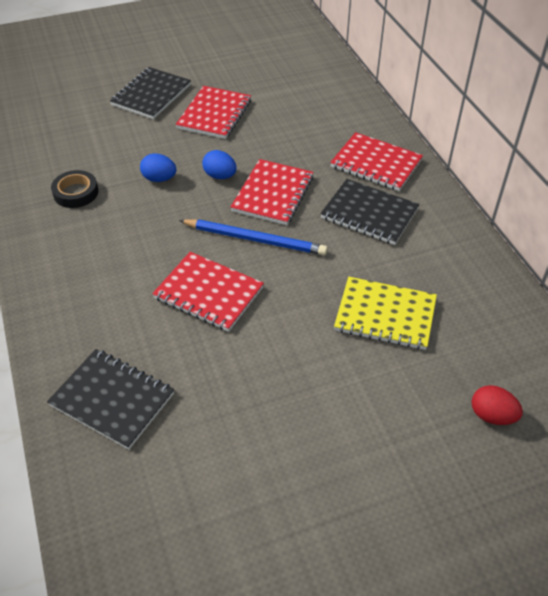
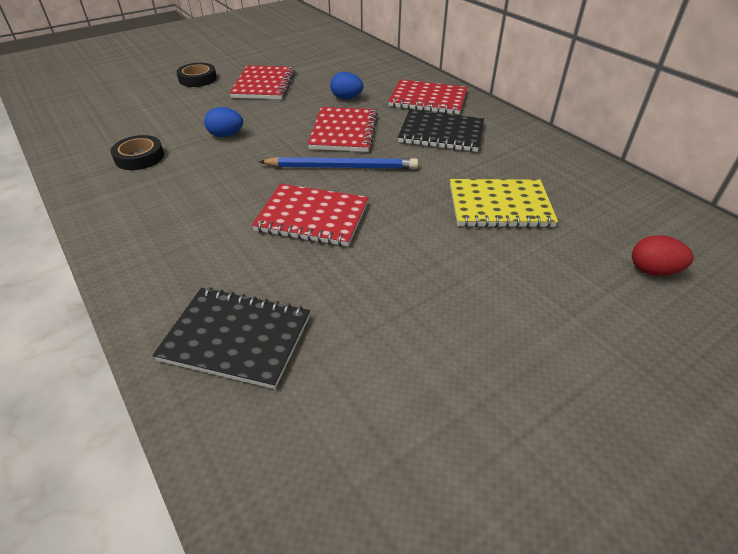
camera: 15 degrees left, 5 degrees down
black notebook [110,67,191,119] -> black tape [176,63,217,87]
blue egg [202,150,237,179] -> blue egg moved to [330,72,363,99]

